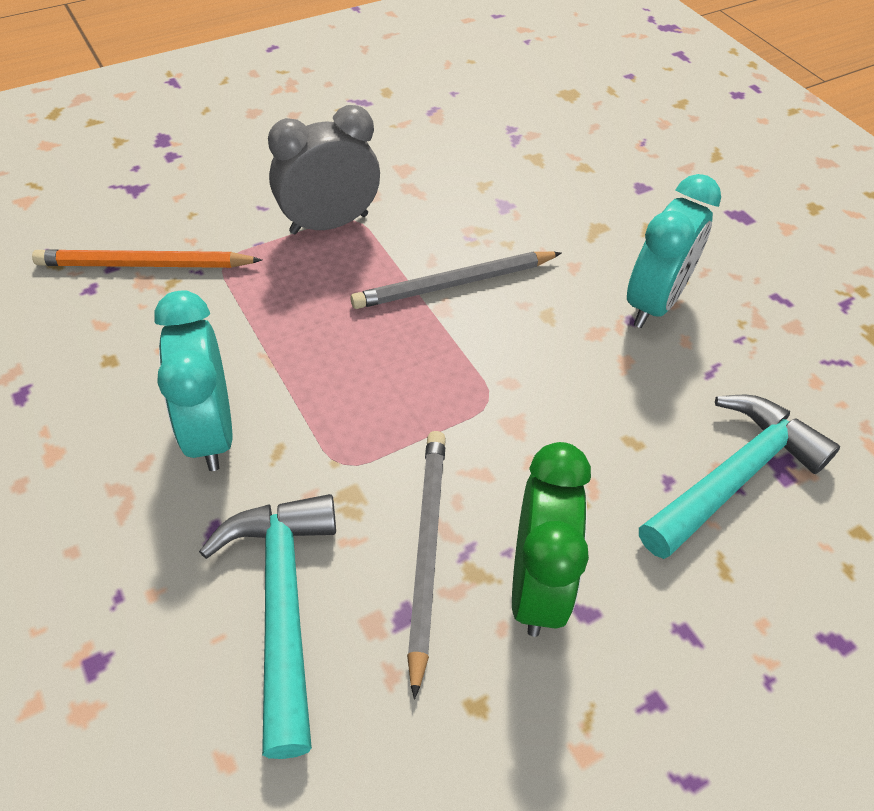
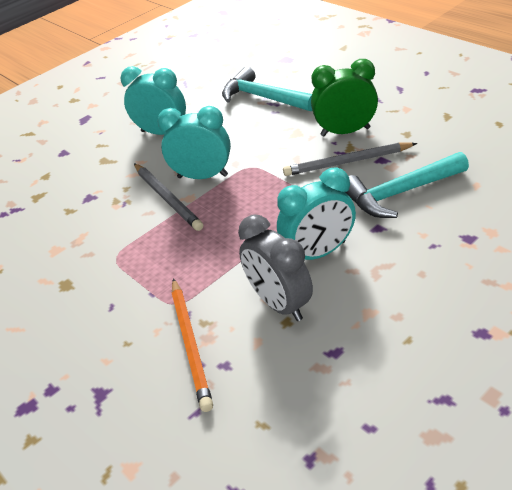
camera: 95 degrees left, 10 degrees down
grey clock [268,105,380,235] -> grey clock moved to [238,214,313,321]
none -> turquoise clock [157,106,231,179]

